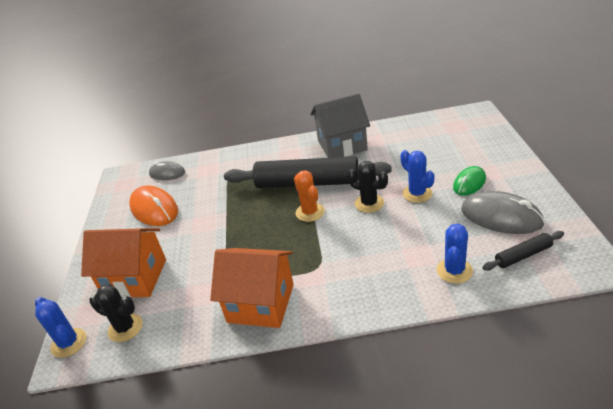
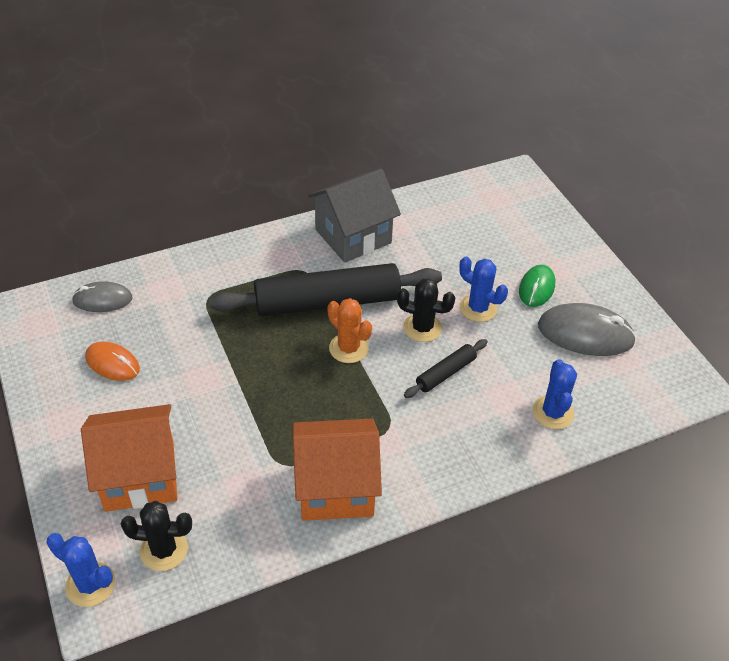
camera: 25 degrees left, 10 degrees up
orange mouse [129,185,178,226] -> orange mouse [85,342,140,381], size x0.62
black rolling pin [482,231,564,271] -> black rolling pin moved to [404,339,488,398]

